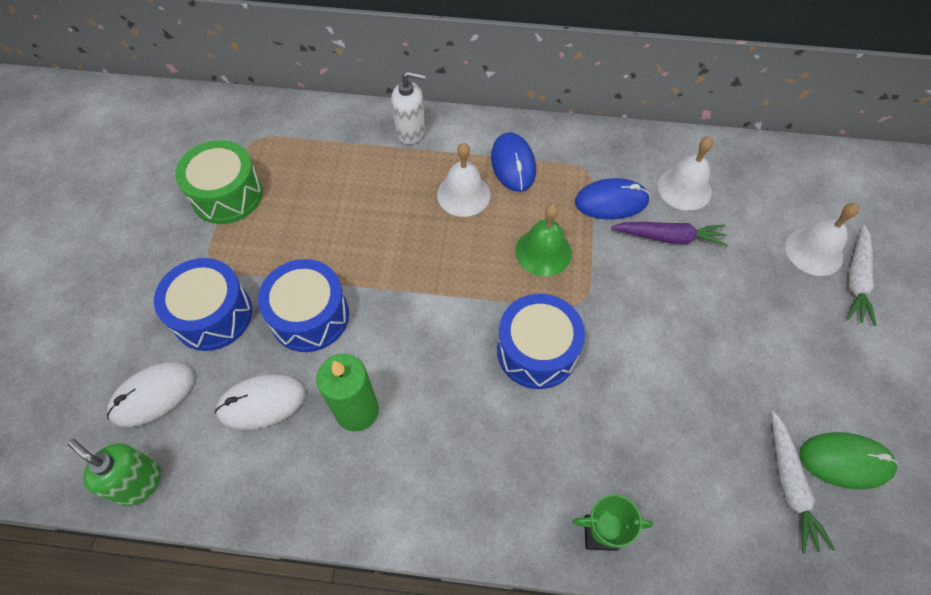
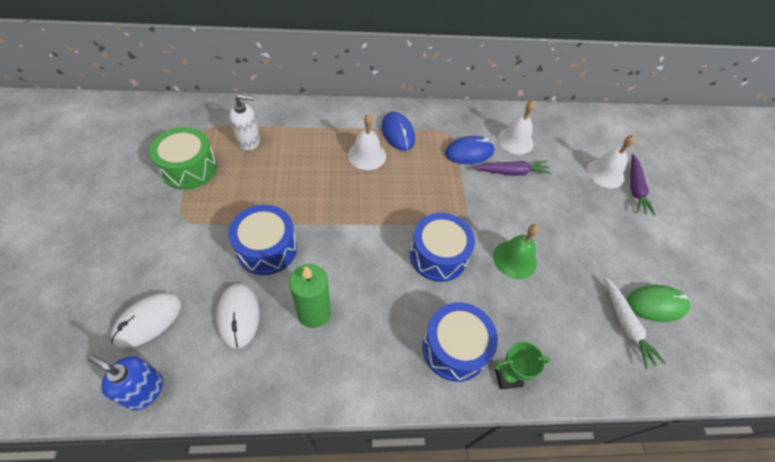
camera: 15 degrees left, 5 degrees down
green soap dispenser [67,438,161,506] -> blue soap dispenser [88,354,163,410]
blue drum [154,258,253,351] -> blue drum moved to [422,302,498,382]
white mouse [215,374,306,430] -> white mouse turned 75 degrees counterclockwise [216,283,260,349]
white soap dispenser [391,71,426,144] -> white soap dispenser moved to [229,94,260,151]
green bell [515,203,572,277] -> green bell moved to [493,224,539,279]
white carrot [847,225,877,326] -> purple carrot [630,154,655,216]

